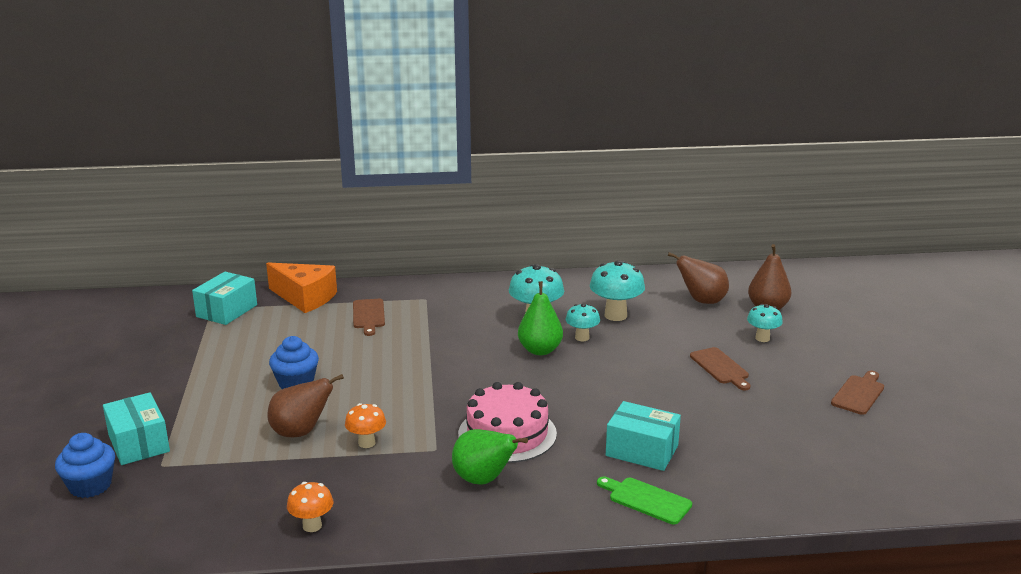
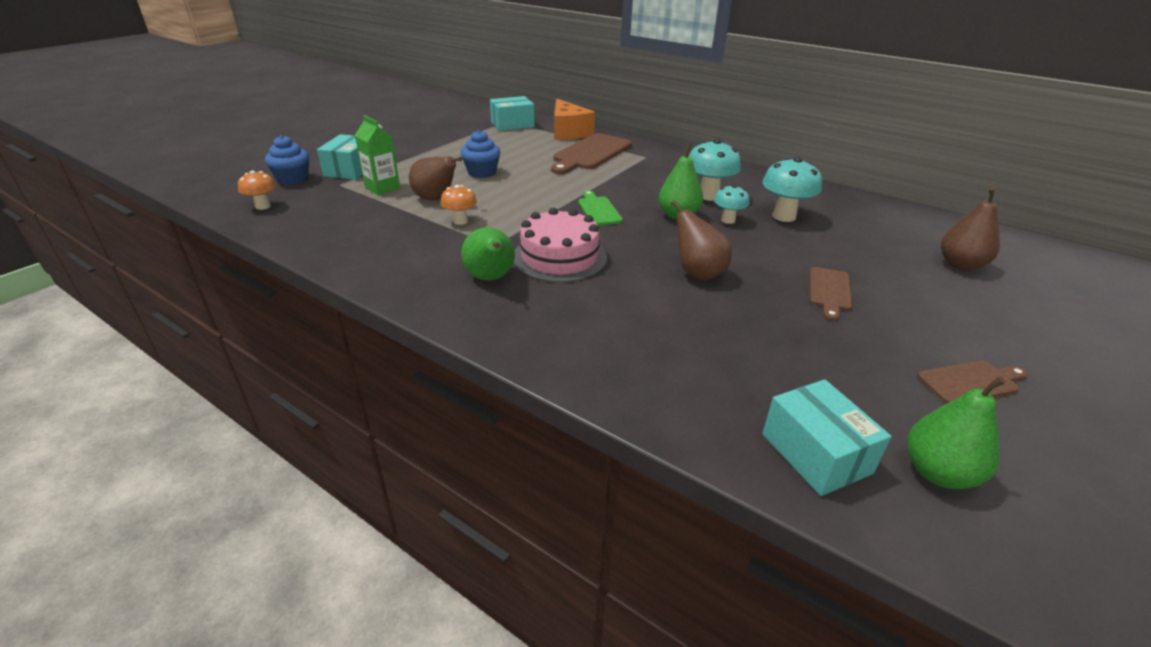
camera: 40 degrees right, 10 degrees up
orange mushroom [287,482,333,532] -> orange mushroom moved to [238,170,276,210]
brown cutting board [353,299,385,336] -> brown cutting board [551,133,632,174], size x1.80
green cutting board [597,477,692,524] -> green cutting board moved to [578,191,623,226]
turquoise box [606,401,681,471] -> turquoise box moved to [762,379,892,496]
brown pear [668,252,729,304] -> brown pear moved to [671,200,732,281]
turquoise mushroom [747,304,783,342] -> none
none -> green carton [355,115,400,195]
none -> green pear [907,376,1006,489]

